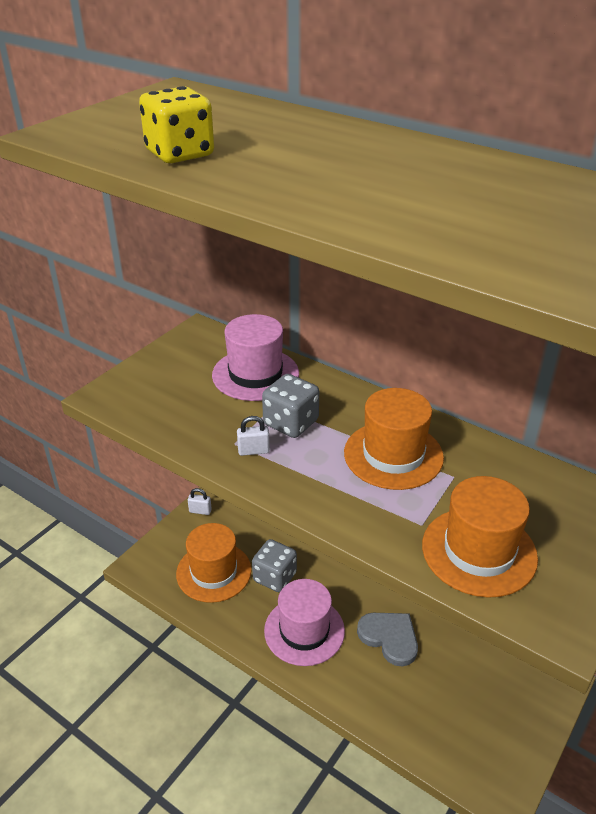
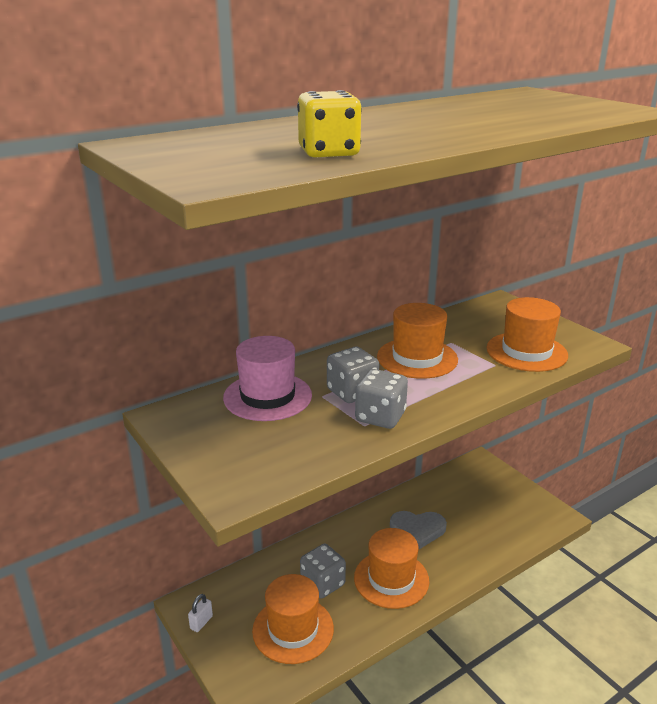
camera: 70 degrees left, 10 degrees down
white padlock [237,416,270,456] -> grey dice [355,369,408,429]
pink hat [264,579,345,666] -> orange hat [354,528,429,609]
grey heart [357,613,418,666] -> grey heart turned 150 degrees counterclockwise [390,511,447,549]

